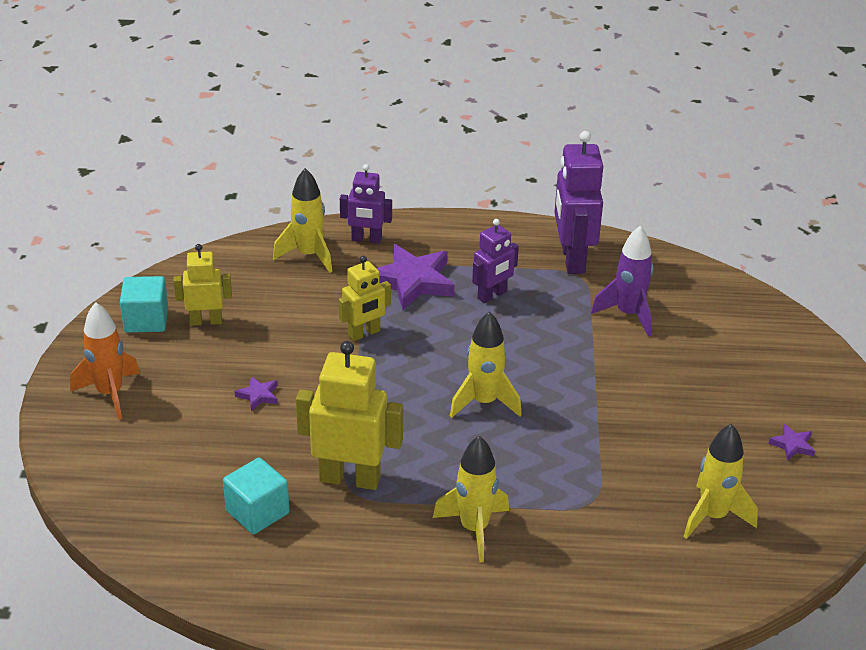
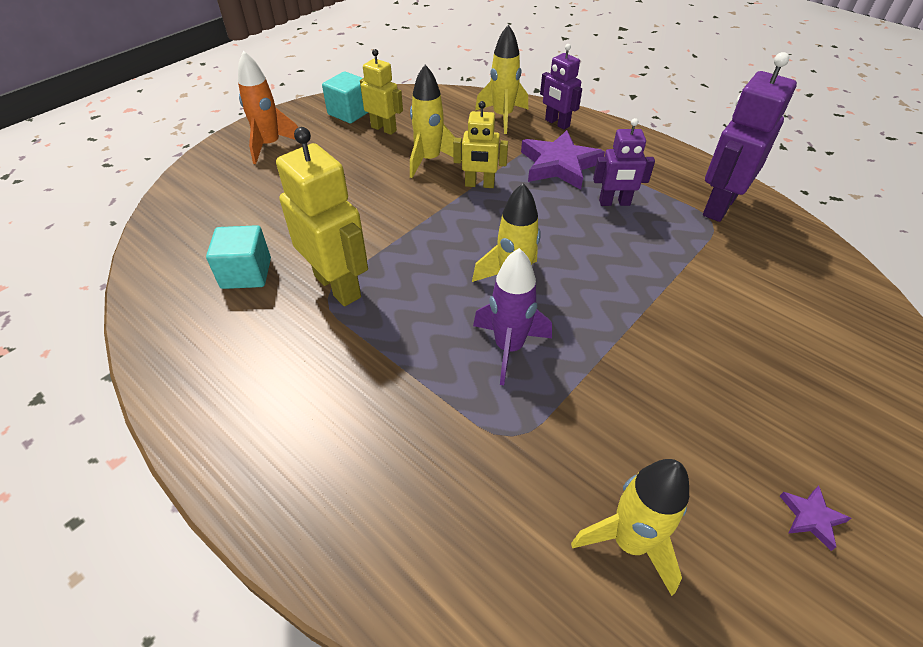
camera: 40 degrees right, 10 degrees up
purple star [235,376,278,411] -> none
yellow rocket [433,436,509,562] -> yellow rocket moved to [410,65,455,178]
purple rocket [591,226,653,336] -> purple rocket moved to [473,248,552,385]

